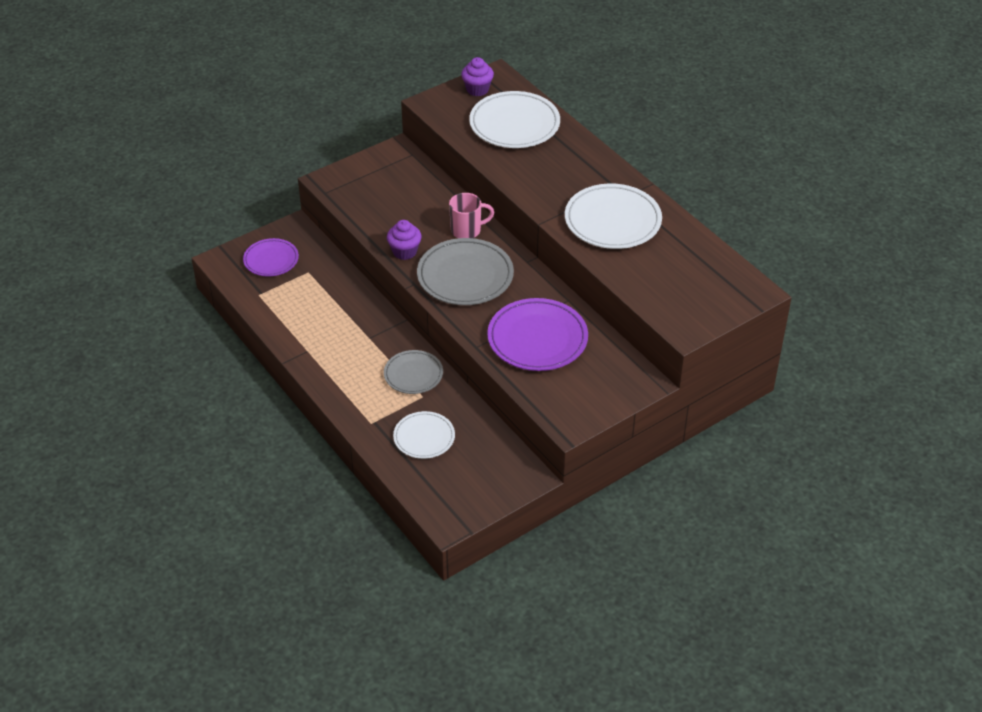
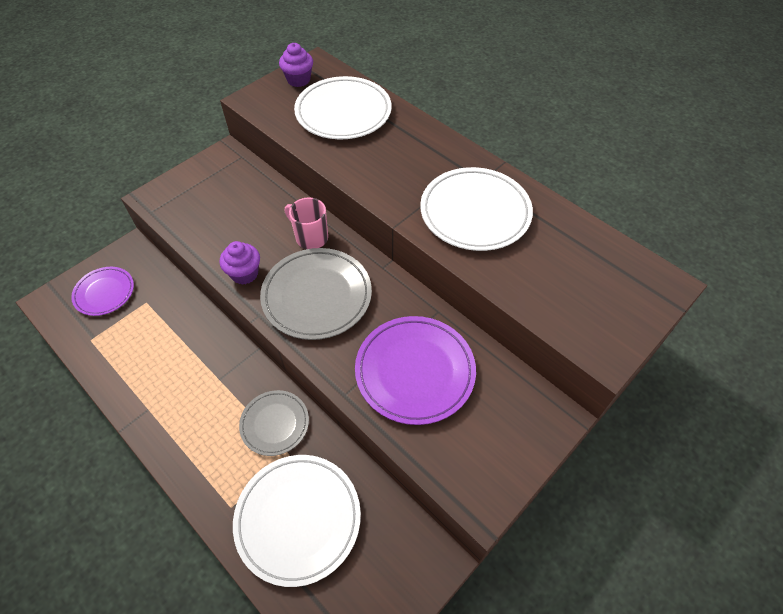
camera: 10 degrees left, 10 degrees up
white plate [393,411,455,459] -> white plate [233,455,361,587], size x1.66
pink mug [449,193,495,238] -> pink mug turned 120 degrees counterclockwise [285,197,328,249]

